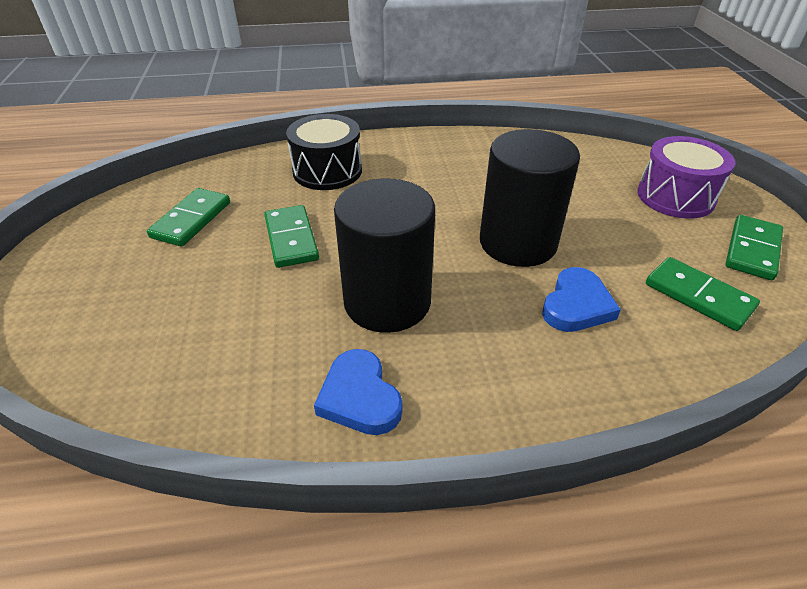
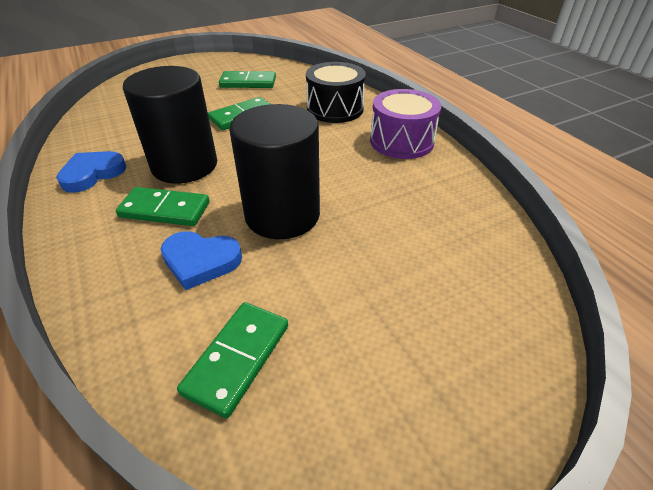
camera: 70 degrees right, 0 degrees up
purple drum [637,136,735,219] -> purple drum moved to [370,89,441,159]
green domino [725,215,783,280] -> green domino moved to [116,187,210,226]

